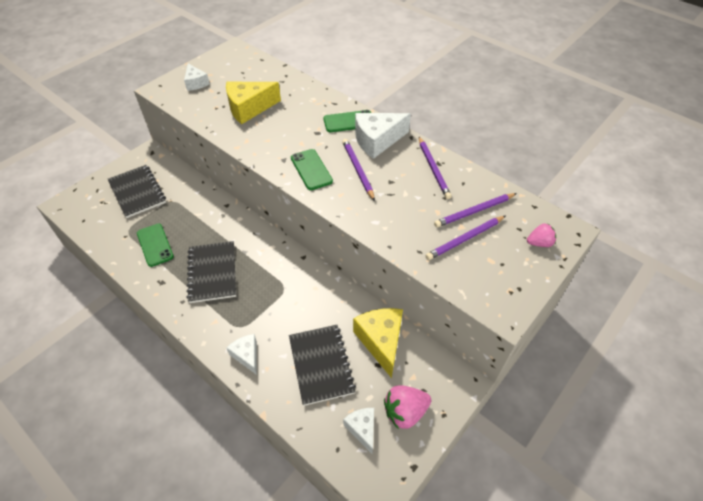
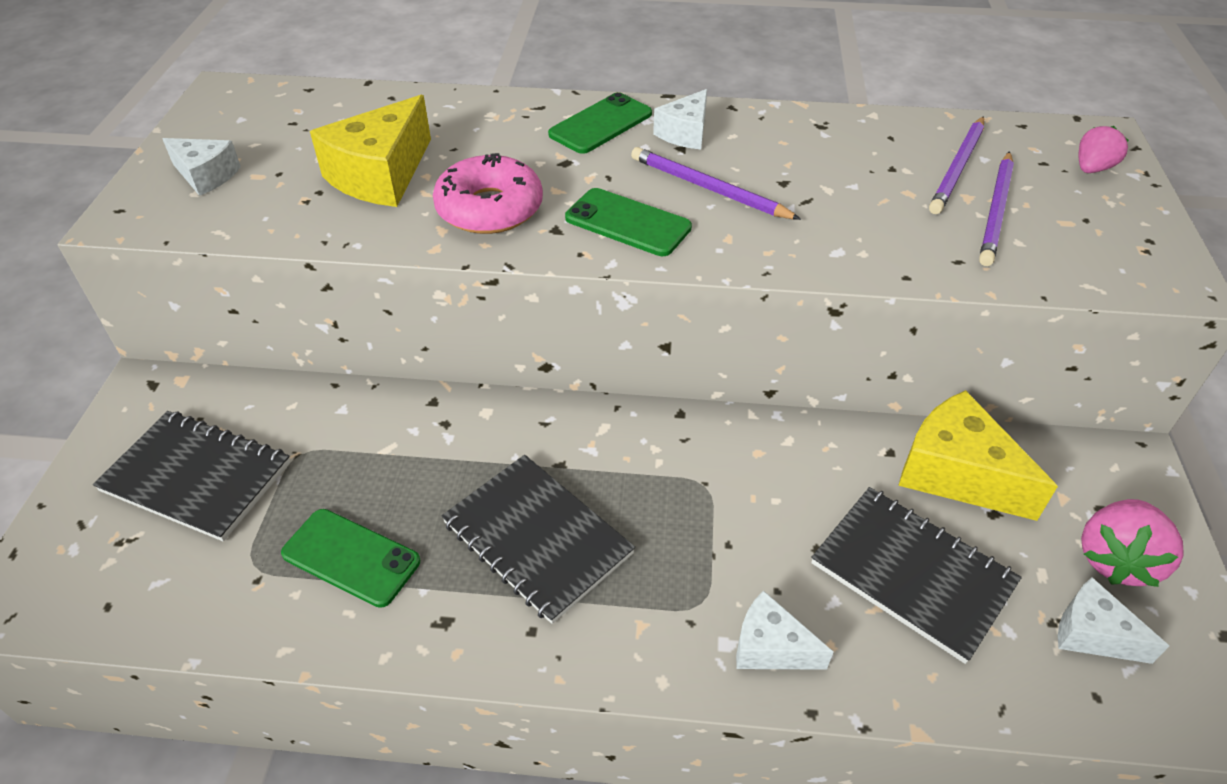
camera: 35 degrees left, 5 degrees down
white cheese [355,113,411,159] -> white cheese [653,89,707,149], size x0.58
purple pencil [419,137,452,199] -> none
none -> pink donut [433,153,543,234]

